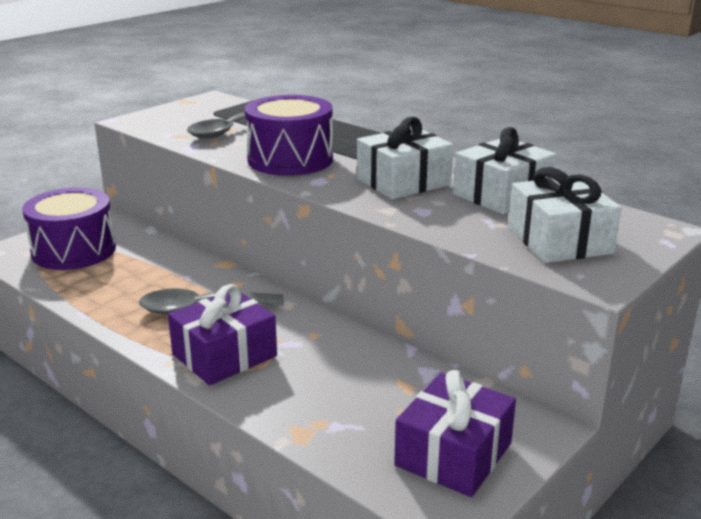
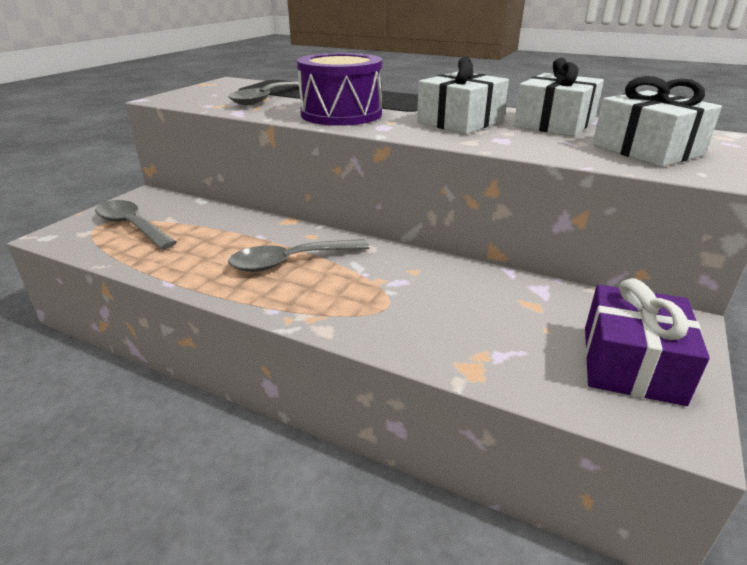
camera: 15 degrees left, 5 degrees up
purple drum [22,188,116,270] -> grey spoon [95,200,177,249]
purple gift [168,284,277,385] -> none

